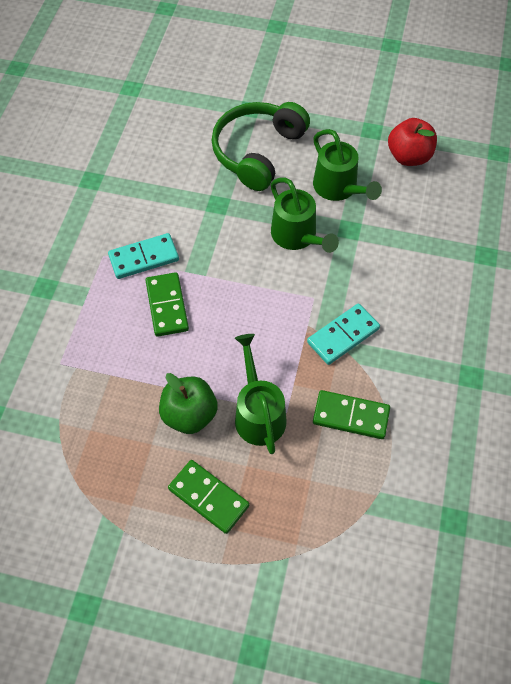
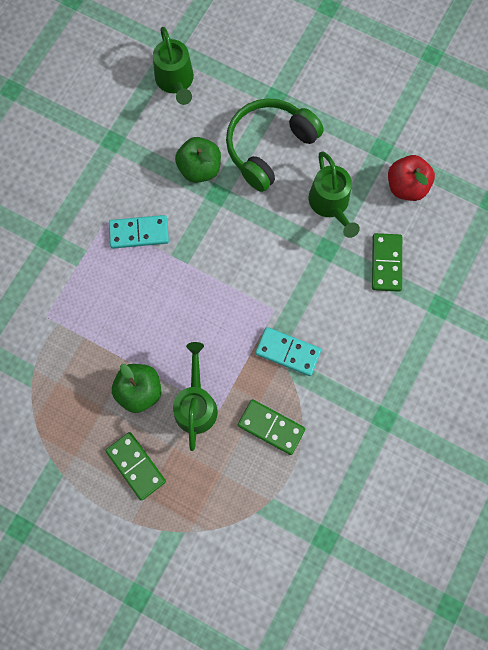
camera: 15 degrees right, 15 degrees up
green domino [146,272,189,337] -> green domino moved to [372,233,402,292]
green watering can [271,178,339,253] -> green watering can moved to [153,27,194,105]
turquoise domino [307,304,380,365] -> turquoise domino turned 45 degrees clockwise [255,327,321,376]
none -> green apple [175,137,221,183]

